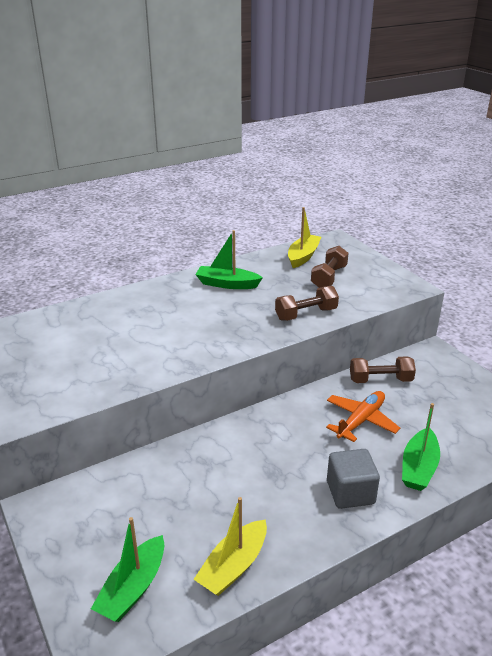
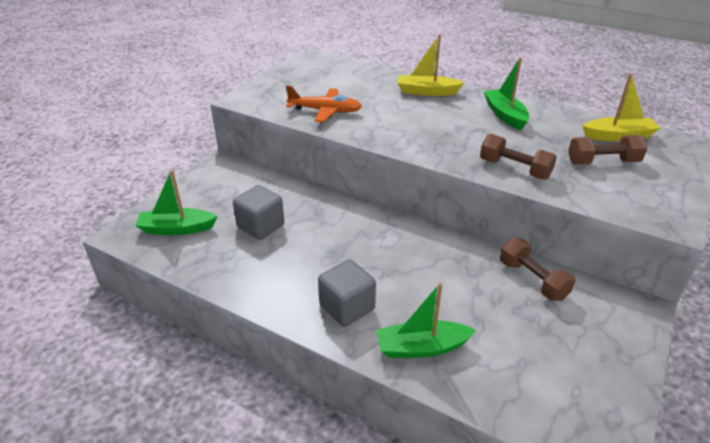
camera: 60 degrees right, 5 degrees up
yellow boat [194,497,267,596] -> yellow boat moved to [398,34,465,96]
orange plane [326,391,400,442] -> orange plane moved to [286,85,362,122]
none -> grey cube [233,185,284,240]

